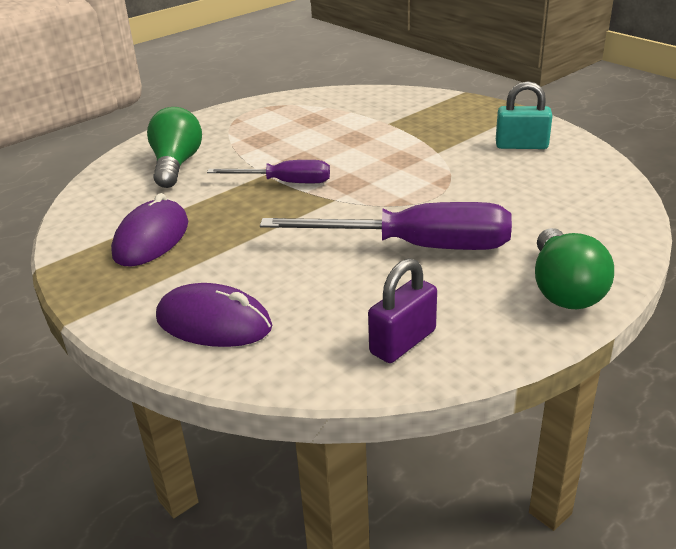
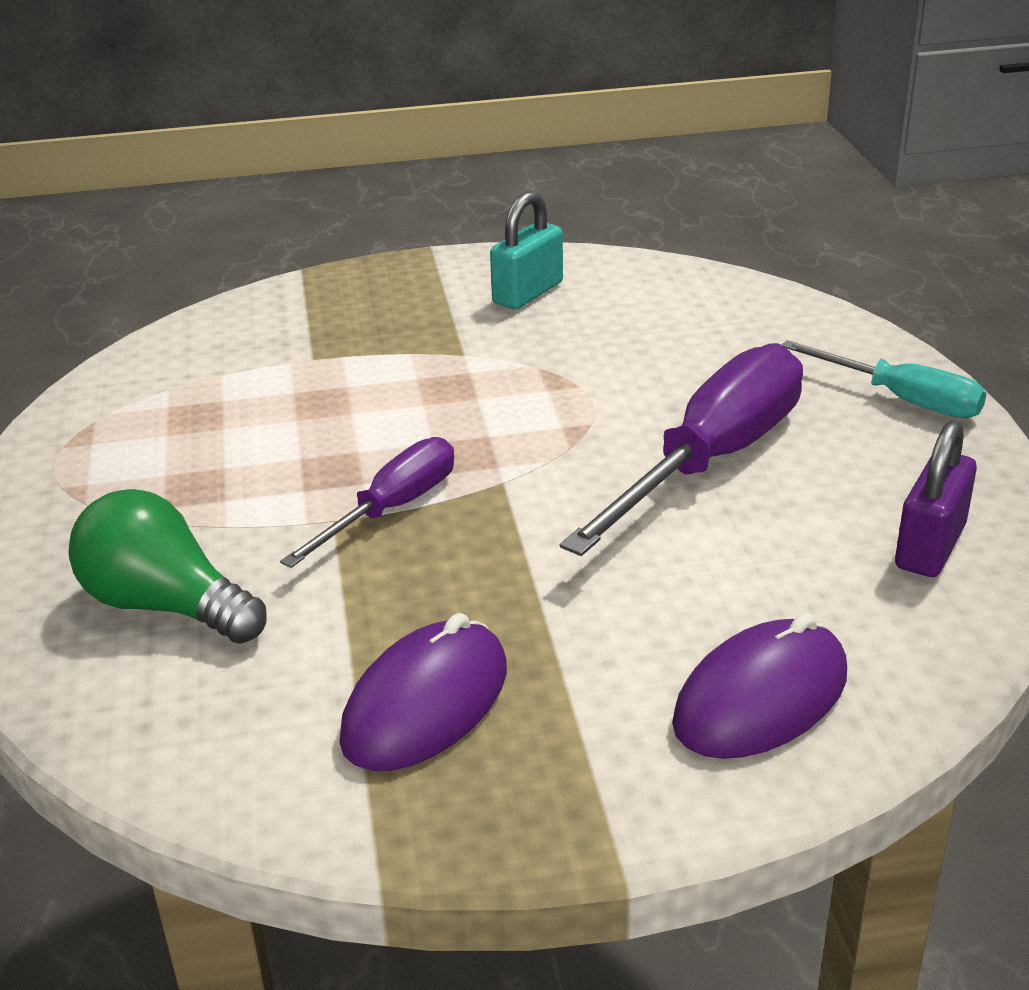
camera: 60 degrees left, 0 degrees up
purple mouse [111,193,188,266] -> purple mouse turned 75 degrees clockwise [339,613,507,771]
purple padlock [368,258,437,363] -> purple padlock turned 45 degrees clockwise [895,421,977,577]
green light bulb [535,228,614,309] -> turquoise screwdriver [782,340,986,418]

